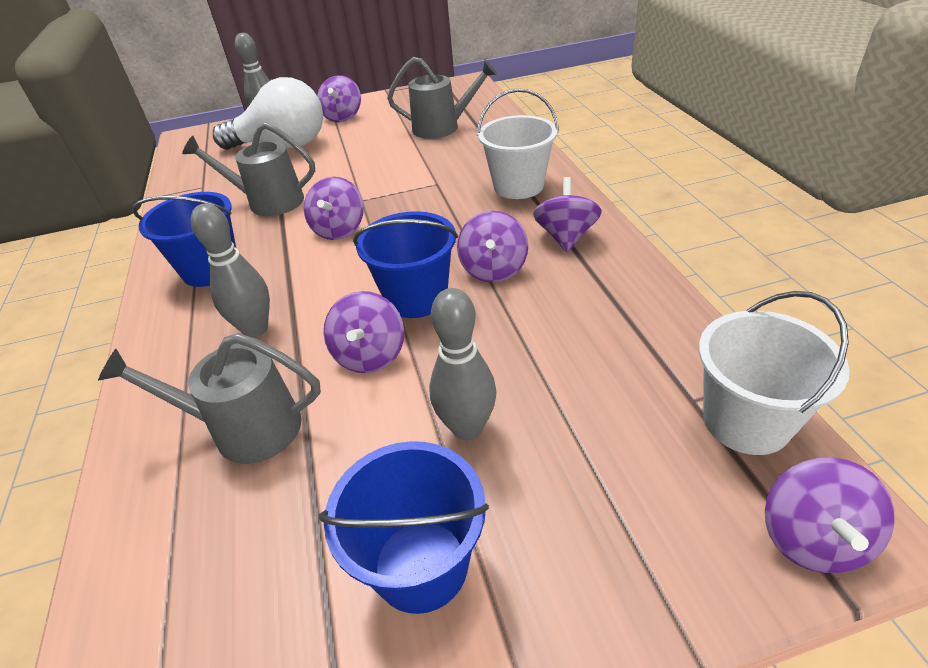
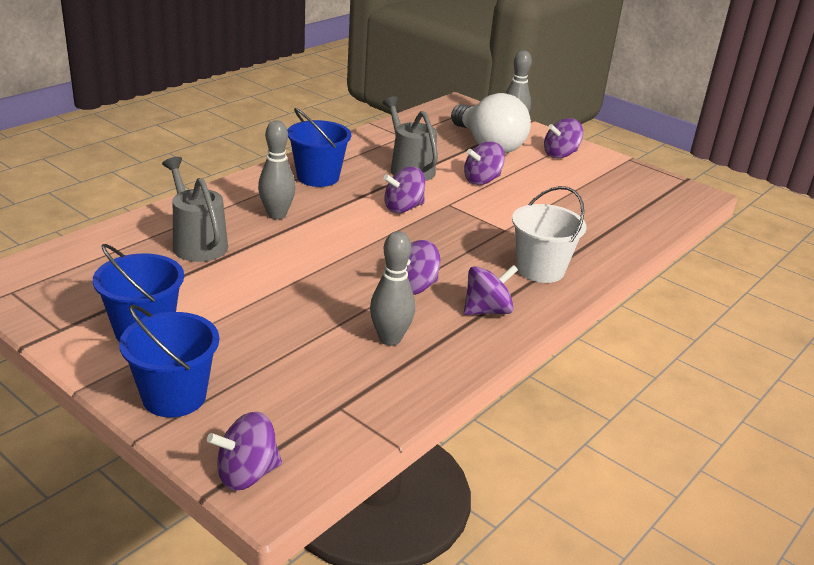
camera: 50 degrees right, 10 degrees down
purple spinning top [324,291,404,373] -> purple spinning top moved to [464,141,505,185]
blue bucket [353,211,458,318] -> blue bucket moved to [119,305,219,417]
grey watering can [387,57,497,139] -> none
grey bowling pin [429,288,497,440] -> grey bowling pin moved to [370,231,415,346]
white bucket [699,291,850,455] -> none

